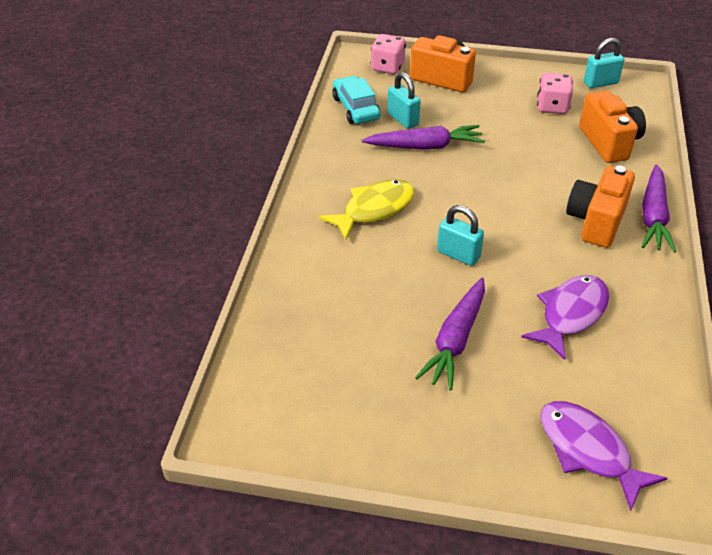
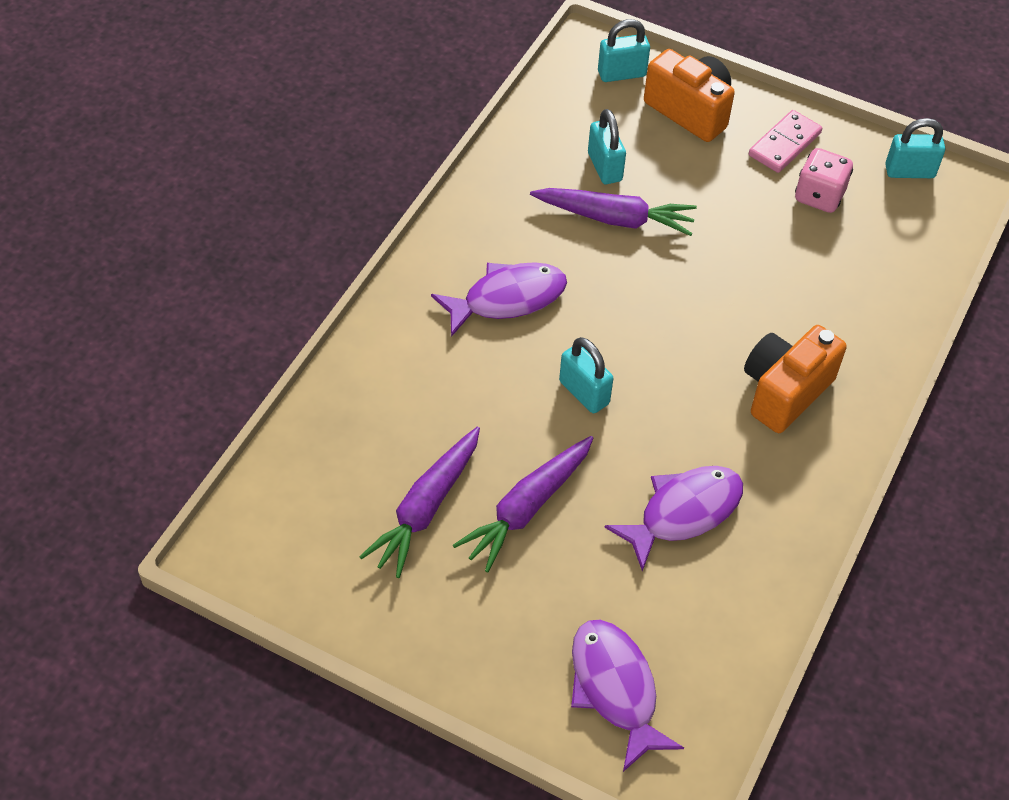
camera: 15 degrees right, 10 degrees up
yellow fish [319,179,414,240] -> purple fish [431,262,567,337]
turquoise car [332,76,381,124] -> none
pink dice [371,34,406,74] -> turquoise padlock [598,19,650,82]
orange camera [579,91,646,163] -> none
purple carrot [641,165,676,253] -> purple carrot moved to [359,427,480,578]
none -> pink domino [749,110,822,173]

